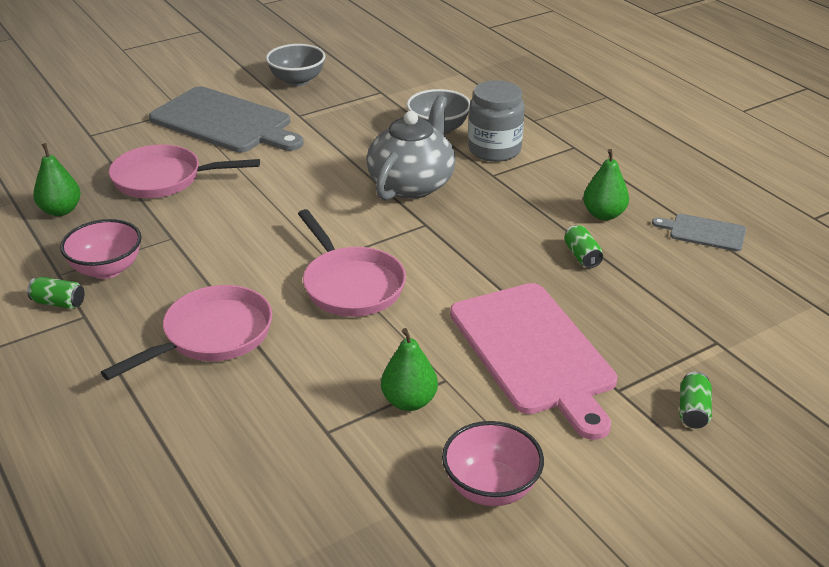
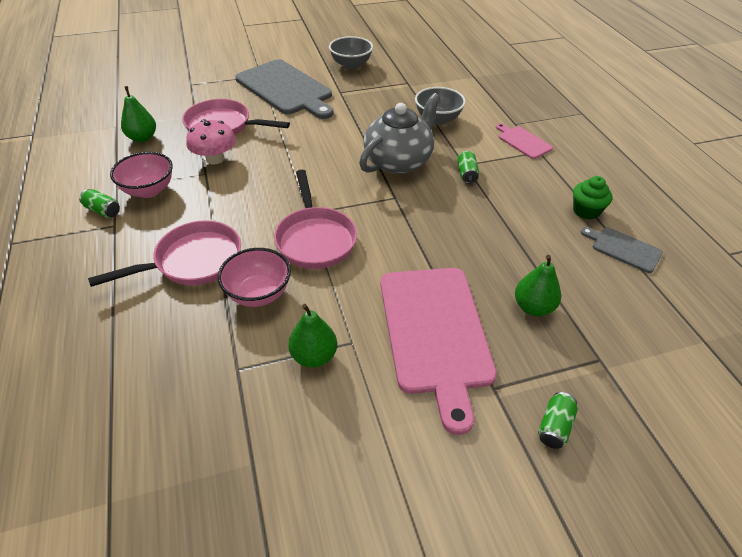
camera: 15 degrees right, 10 degrees up
pink bowl [442,421,544,506] -> pink bowl moved to [218,248,291,307]
grey jar [468,80,525,162] -> none
green can [564,225,603,268] -> green can moved to [457,151,479,184]
green pear [583,149,629,220] -> green pear moved to [515,255,561,316]
none -> pink mushroom [186,119,236,164]
none -> pink cutting board [496,123,553,159]
none -> green cupcake [573,176,613,220]

